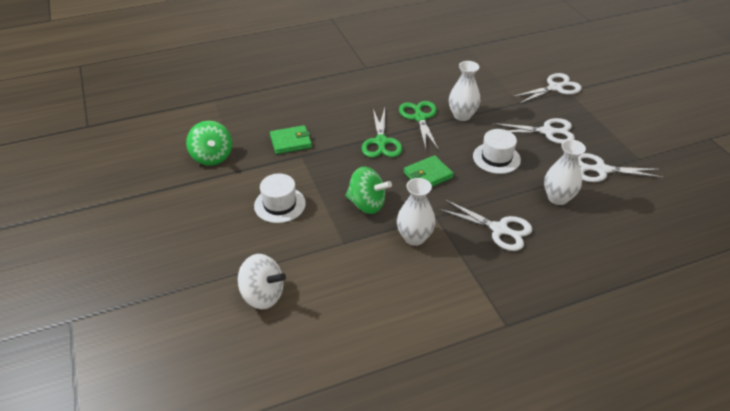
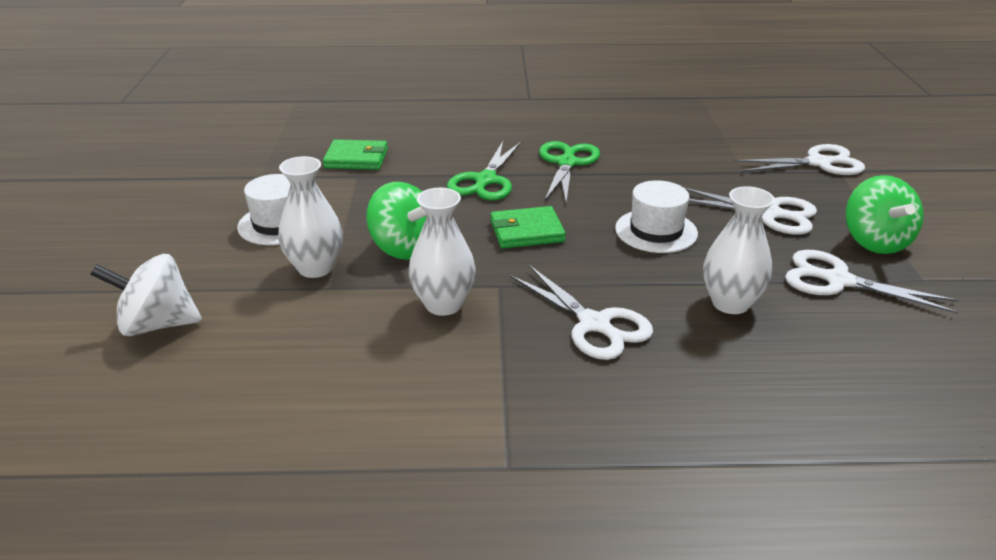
camera: 20 degrees right, 10 degrees down
green spinning top [186,121,232,166] -> green spinning top moved to [845,175,924,254]
white spinning top [238,254,286,309] -> white spinning top turned 135 degrees clockwise [90,254,202,336]
white vase [449,61,480,121] -> white vase moved to [278,156,343,278]

